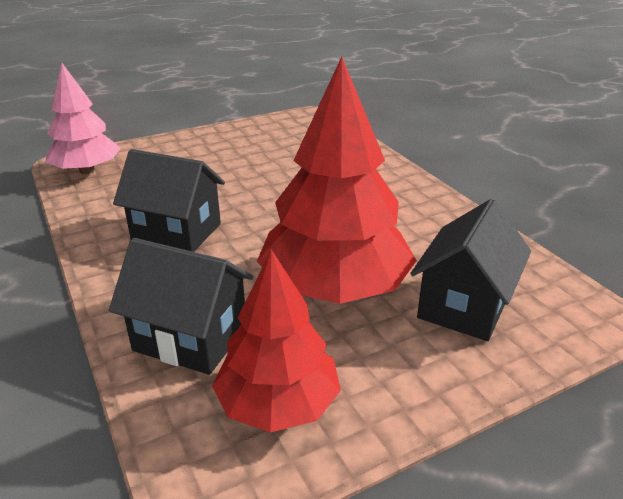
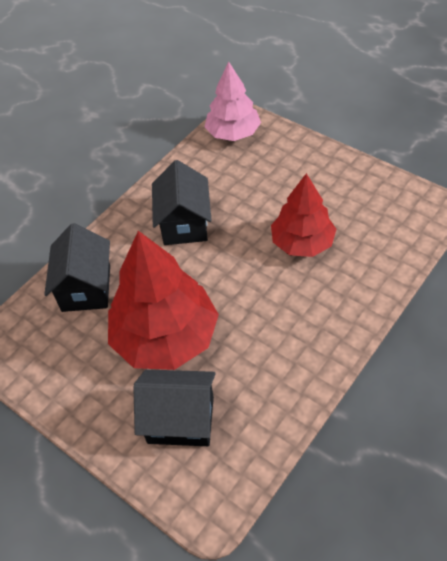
camera: 70 degrees right, 20 degrees up
red tree [212,249,341,432] -> red tree moved to [271,173,336,257]

